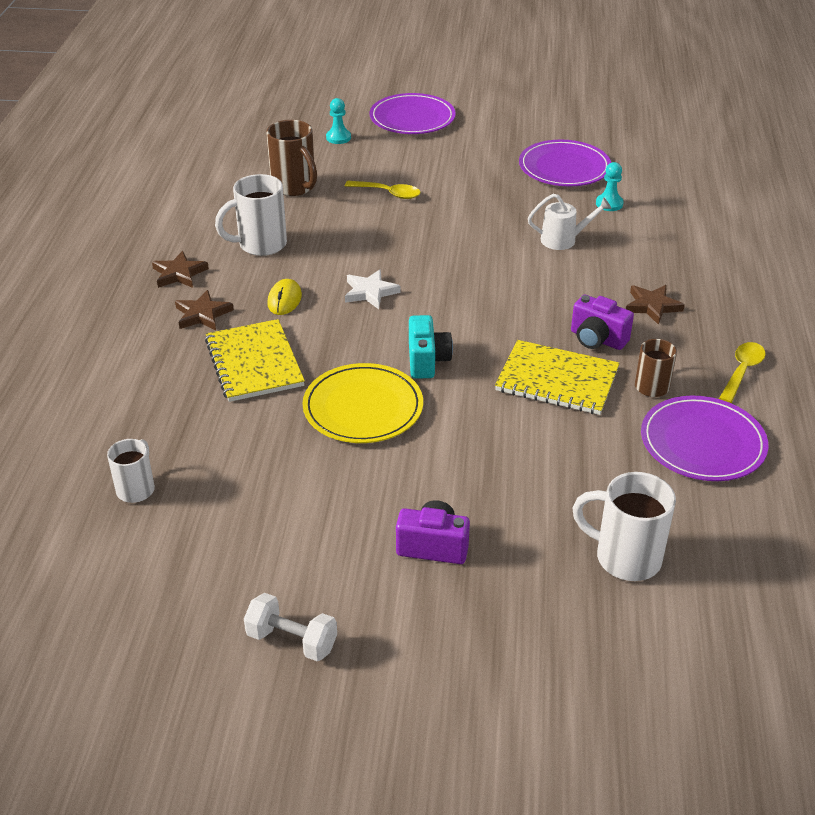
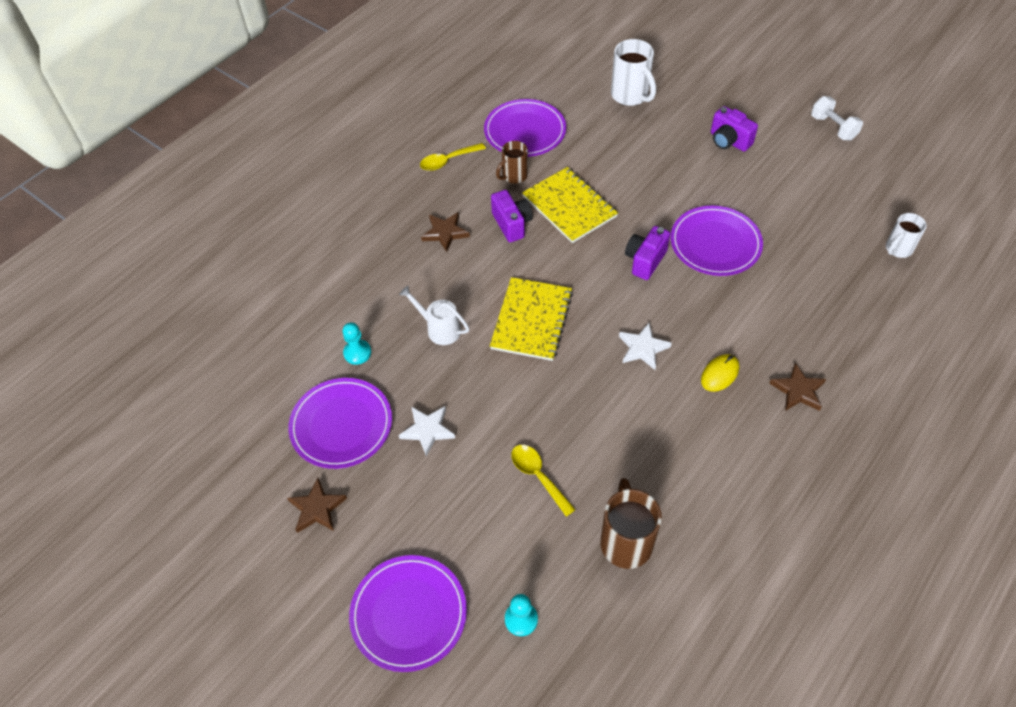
camera: 145 degrees left, 15 degrees up
brown star [152,251,209,288] -> brown star moved to [287,478,347,533]
yellow notebook [205,319,305,402] -> yellow notebook moved to [490,277,573,361]
white mug [215,174,287,256] -> none
yellow plate [302,363,423,443] -> purple plate [670,206,763,276]
turquoise camera [409,315,453,379] -> purple camera [625,226,670,280]
none -> white star [399,406,455,457]

